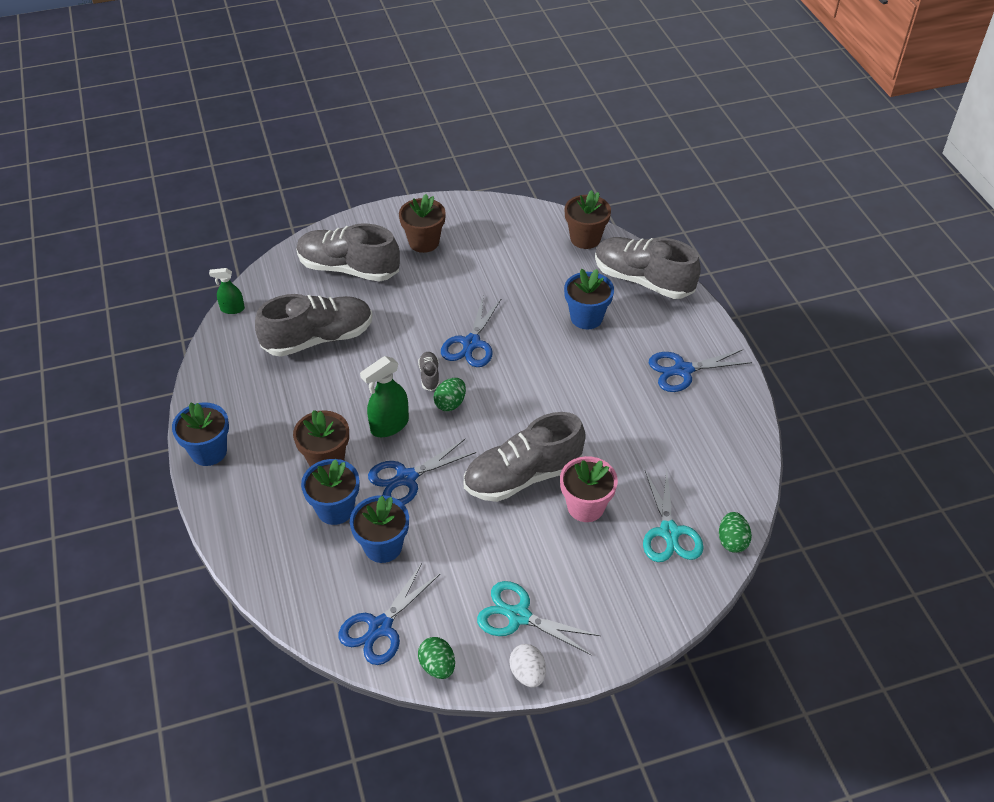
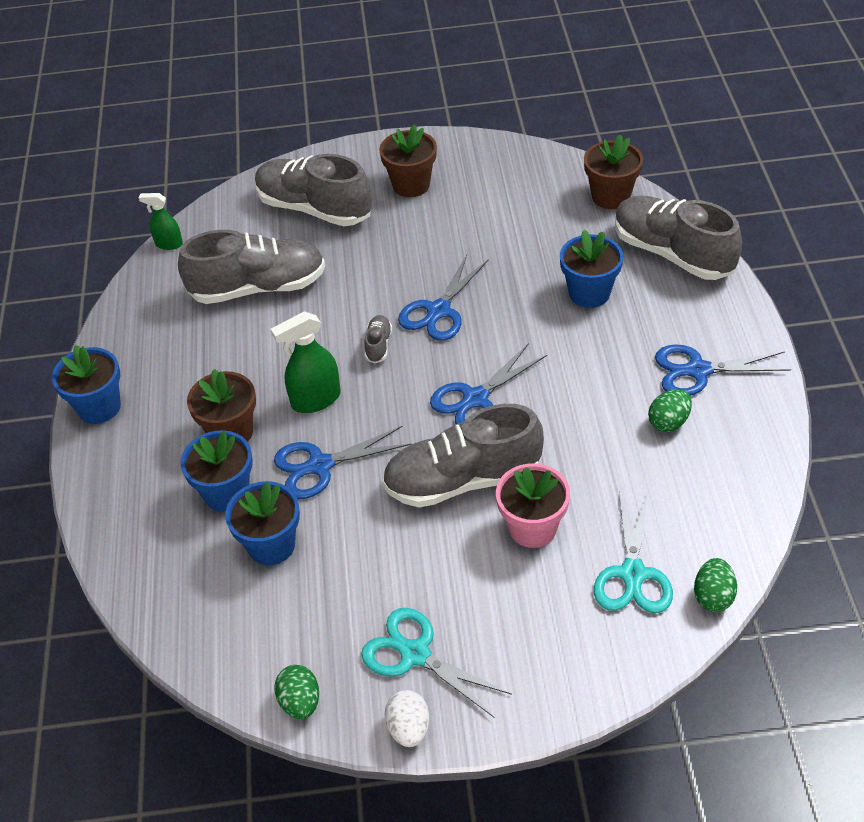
camera: 15 degrees right, 0 degrees up
blue scissors [339,563,441,665] -> blue scissors moved to [430,343,547,424]
green egg [433,378,466,411] -> green egg moved to [648,389,692,432]

